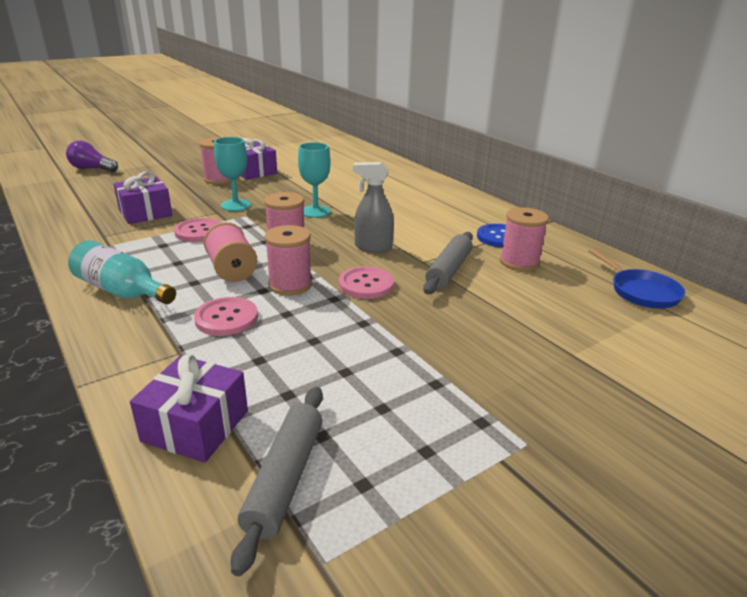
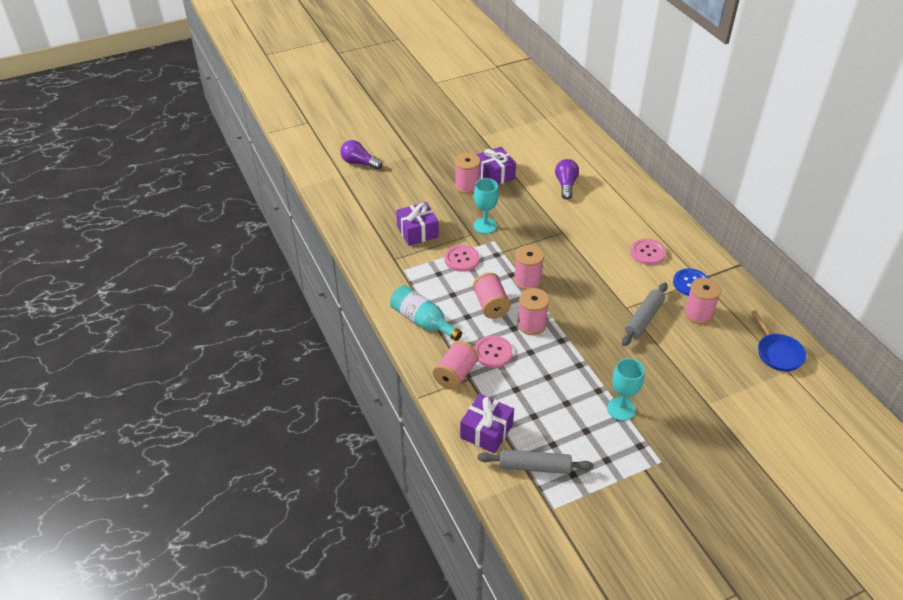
camera: 10 degrees right, 15 degrees up
grey rolling pin [231,387,323,576] -> grey rolling pin turned 75 degrees clockwise [478,449,594,474]
turquoise goblet [298,142,331,218] -> turquoise goblet moved to [607,358,644,421]
pink button [339,266,394,299] -> pink button moved to [630,239,666,265]
grey spray bottle [353,162,394,253] -> none
none -> pink spool [433,340,479,390]
none -> purple light bulb [555,159,579,200]

